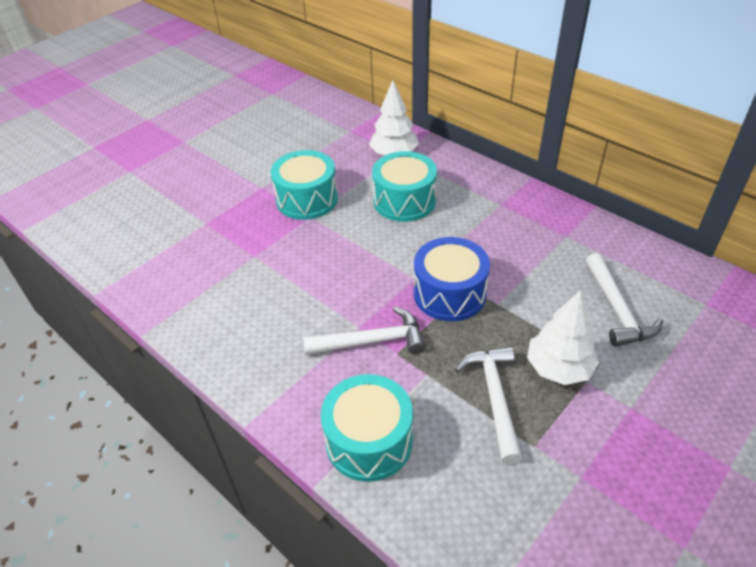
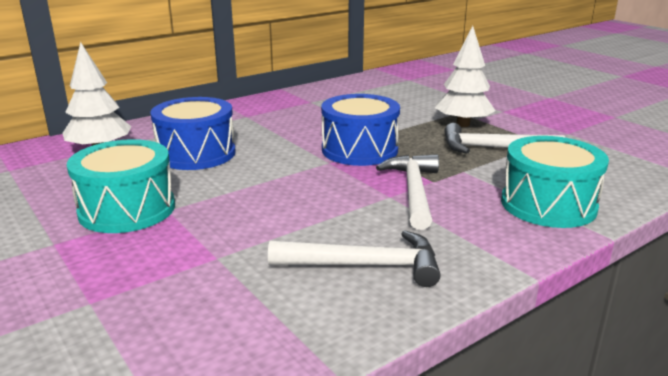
camera: 80 degrees left, 20 degrees down
turquoise drum [372,151,437,222] -> blue drum [151,97,236,170]
white hammer [586,253,663,347] -> white hammer moved to [268,231,440,287]

